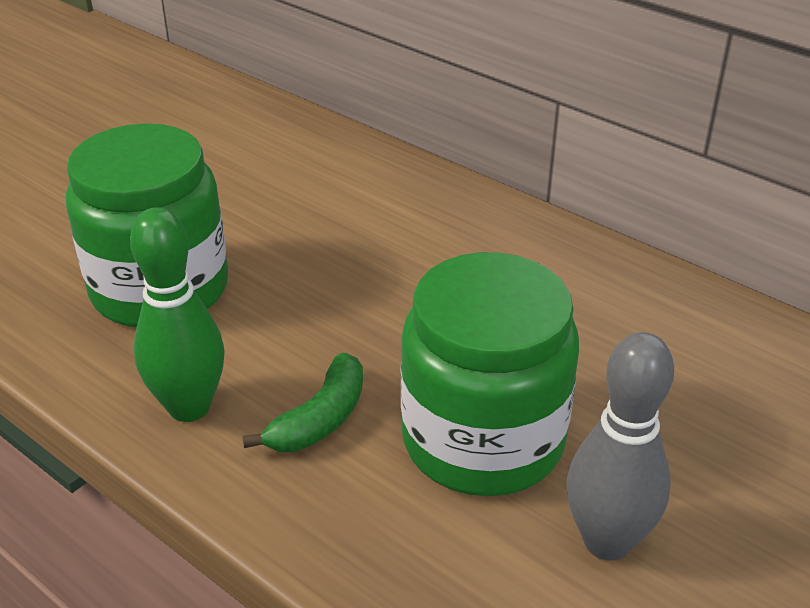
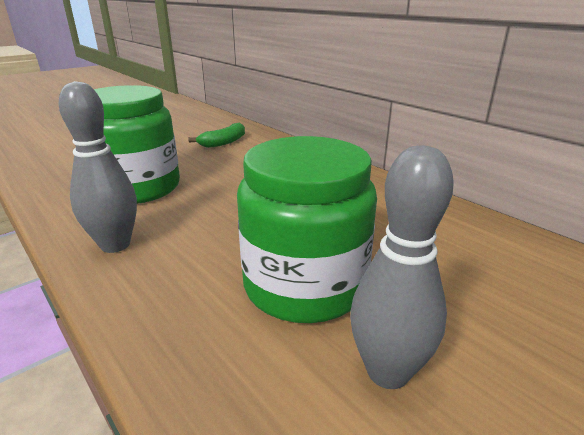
camera: 10 degrees right, 10 degrees down
green bowling pin [130,207,225,422] -> grey bowling pin [59,81,137,253]
green banana [242,353,363,452] -> green banana moved to [188,123,245,148]

